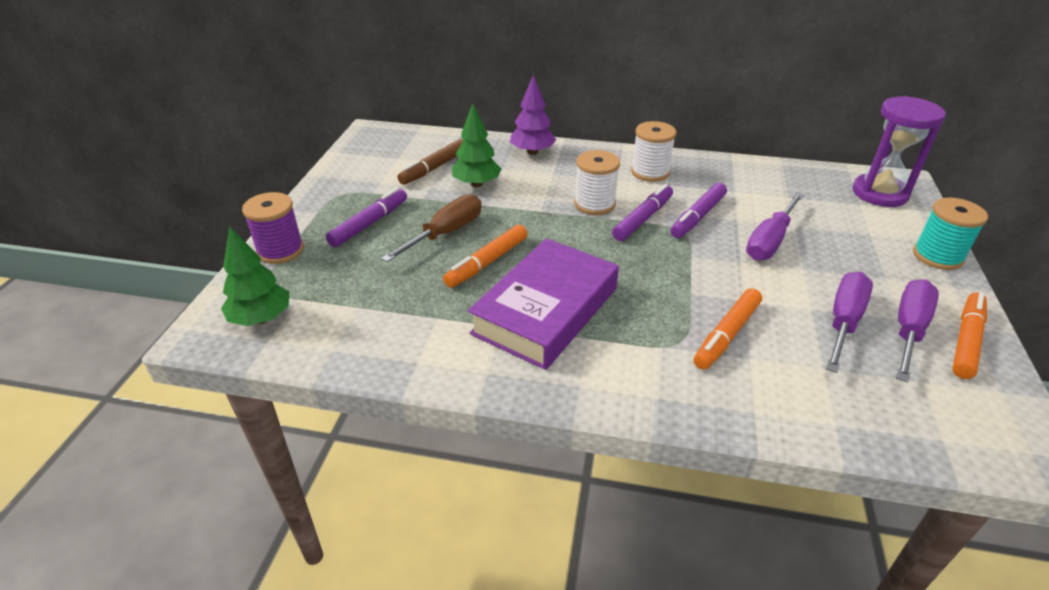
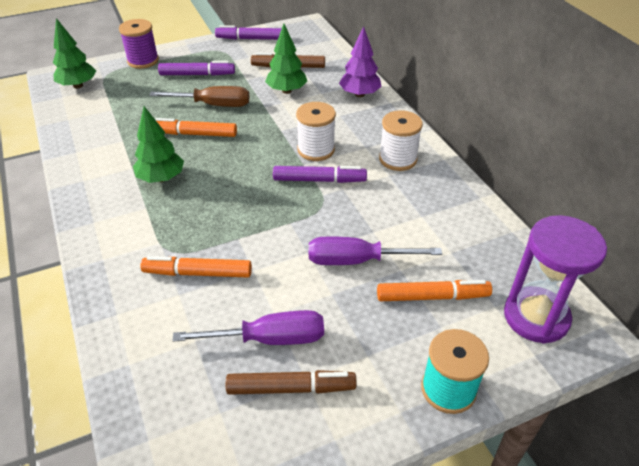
camera: 55 degrees right, 5 degrees up
purple book [468,238,619,370] -> green tree [133,106,184,183]
purple marker [671,183,727,238] -> purple marker moved to [215,25,282,40]
purple screwdriver [896,279,939,382] -> brown marker [226,370,356,395]
orange marker [952,292,987,379] -> orange marker moved to [377,280,492,301]

